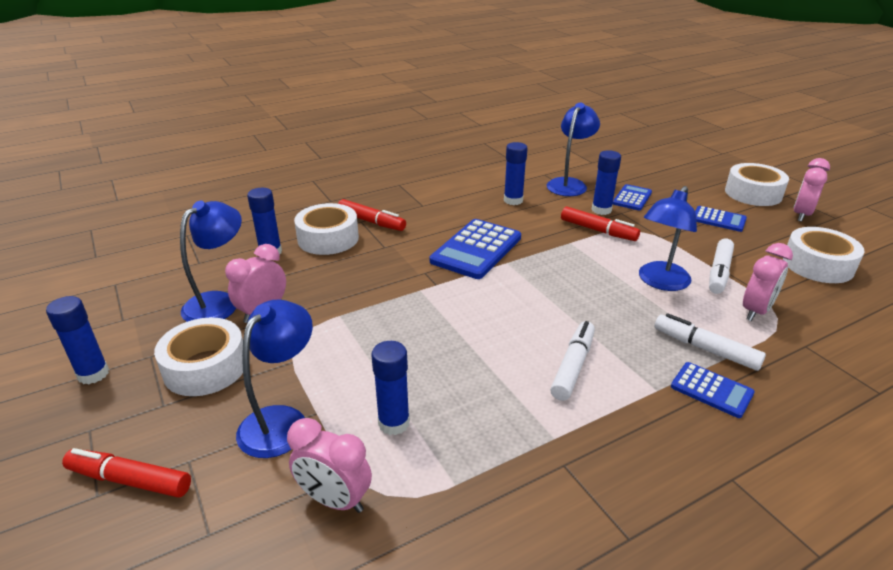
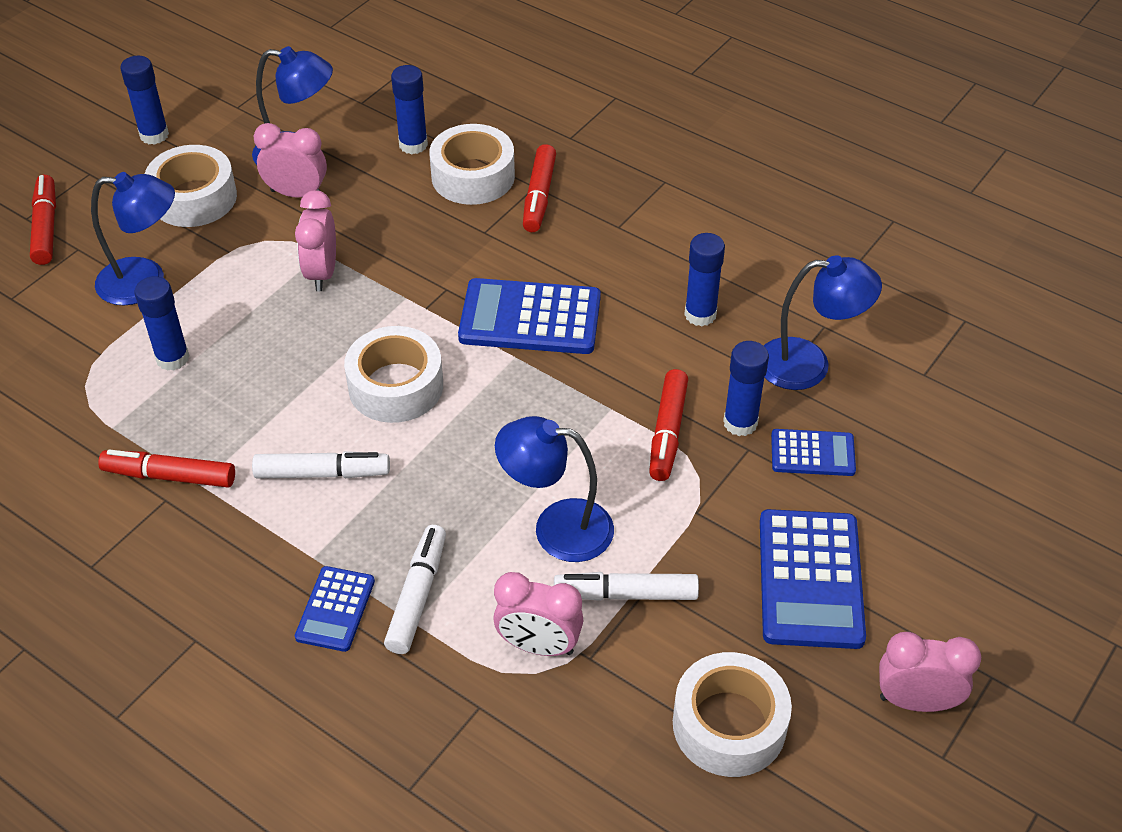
camera: 65 degrees right, 15 degrees up
pink clock [287,418,372,513] -> pink clock moved to [295,190,336,291]
blue calculator [695,206,747,232] -> blue calculator [760,509,866,649], size x1.78
white tape [725,163,789,206] -> white tape moved to [344,326,443,423]
none -> red marker [99,449,235,488]

